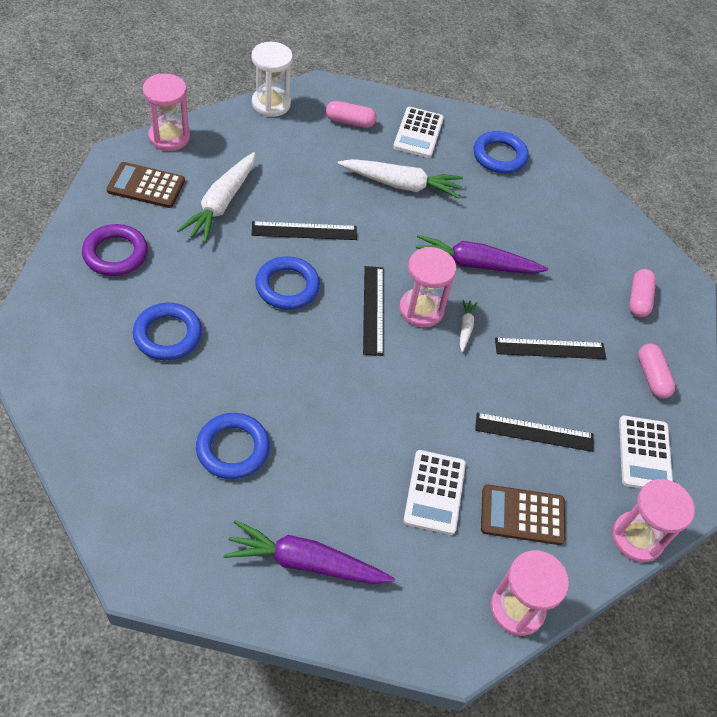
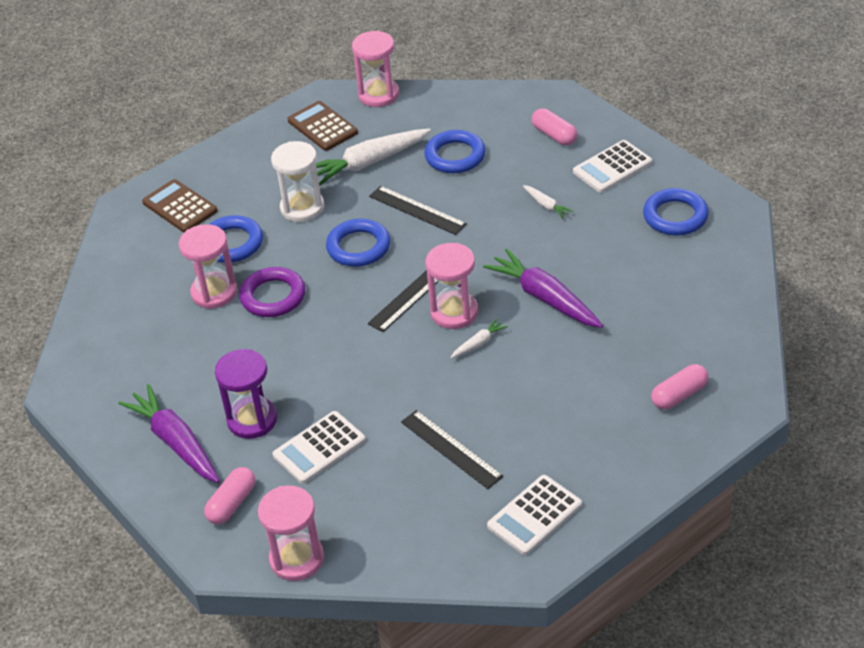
camera: 50 degrees right, 10 degrees down
purple ring [82,224,148,276] -> purple ring moved to [239,267,305,317]
blue ring [196,413,270,479] -> blue ring moved to [424,130,486,173]
white hourglass [252,42,293,117] -> white hourglass moved to [271,141,324,222]
white carrot [338,159,463,199] -> white carrot [523,185,573,219], size x0.47
brown calculator [481,484,565,545] -> brown calculator moved to [142,179,218,232]
black ruler [495,338,606,359] -> none
pink hourglass [612,479,695,562] -> pink hourglass moved to [179,224,237,309]
pink capsule [638,343,676,399] -> pink capsule moved to [204,467,255,524]
none -> purple hourglass [215,349,277,439]

